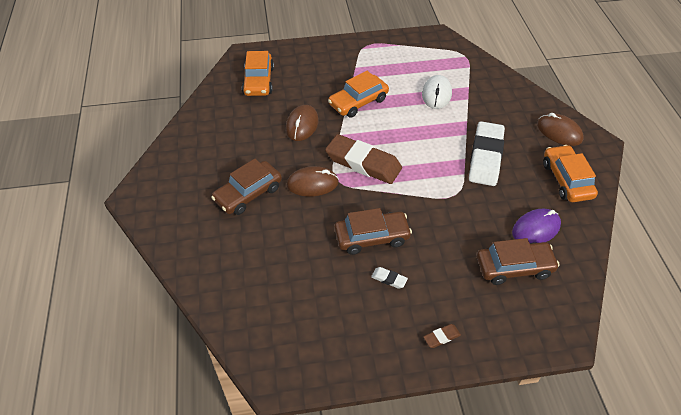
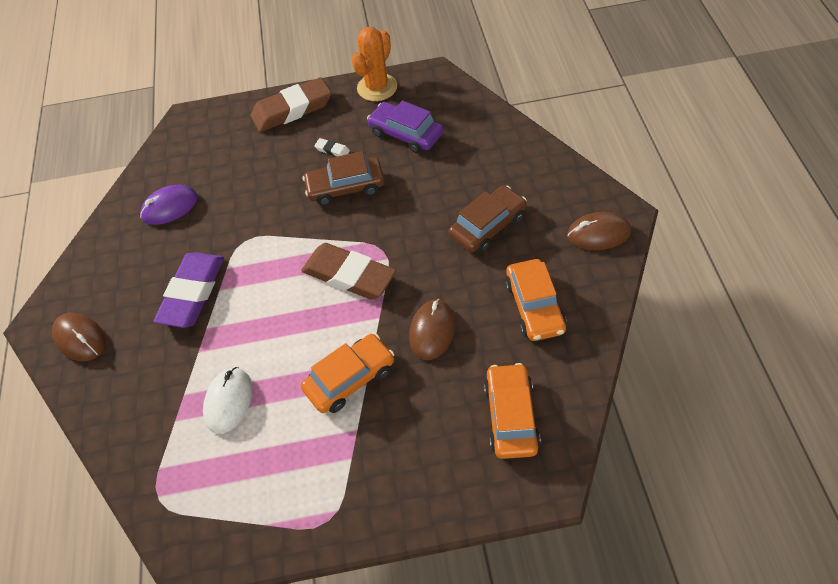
camera: 175 degrees left, 5 degrees up
brown mouse [287,166,339,197] -> brown mouse moved to [567,212,631,250]
brown eraser [423,324,461,348] -> brown eraser [251,77,332,132], size x2.48
white eraser [469,121,505,186] -> purple eraser [154,252,224,328]
brown car [477,238,560,285] -> none
orange car [543,145,598,202] -> orange car moved to [505,259,566,341]
none -> orange cactus [352,27,397,101]
none -> purple car [367,100,443,153]

